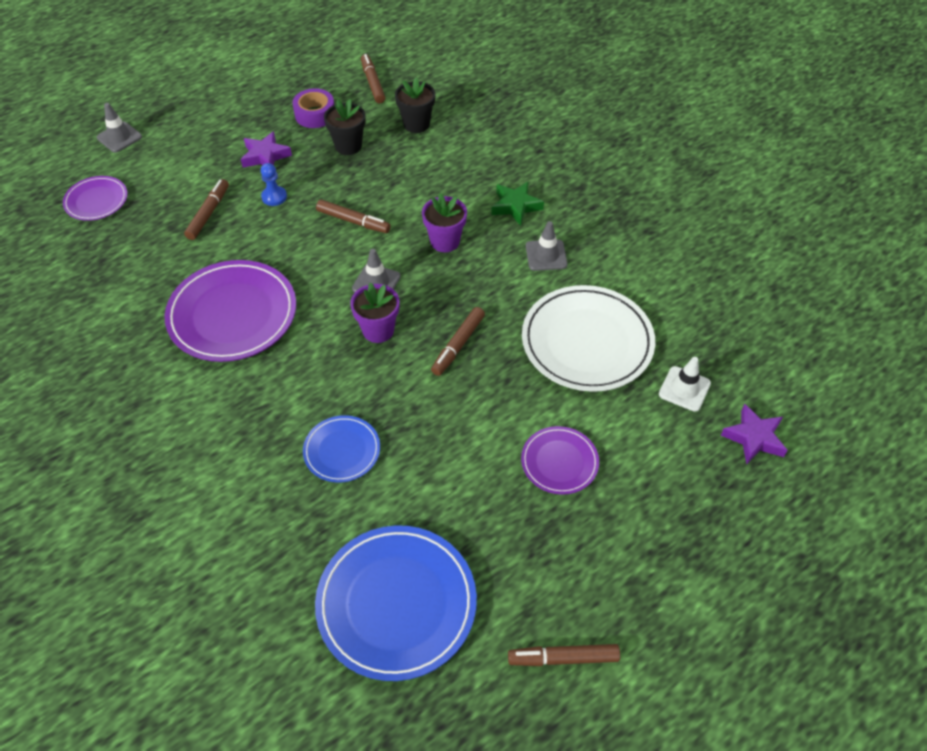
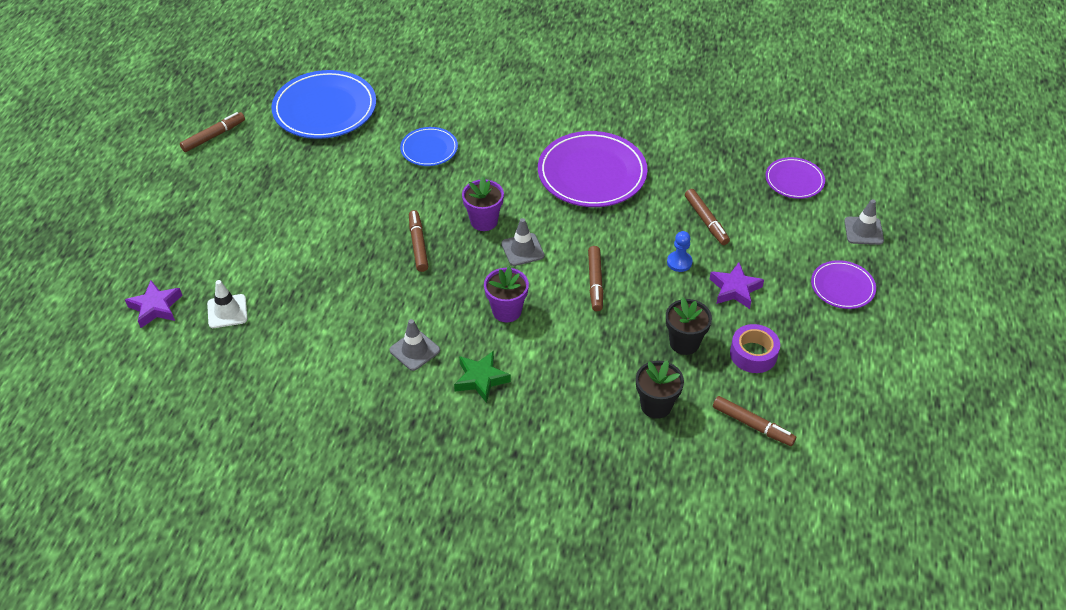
camera: 140 degrees right, 5 degrees down
brown marker [316,199,391,233] -> brown marker turned 75 degrees counterclockwise [588,246,603,311]
purple plate [521,426,599,495] -> purple plate moved to [811,260,876,309]
white plate [522,285,655,392] -> none

